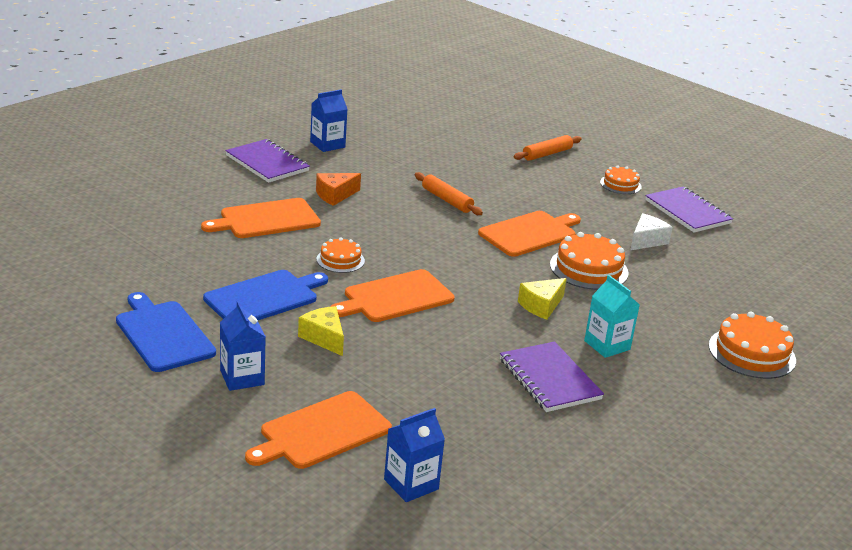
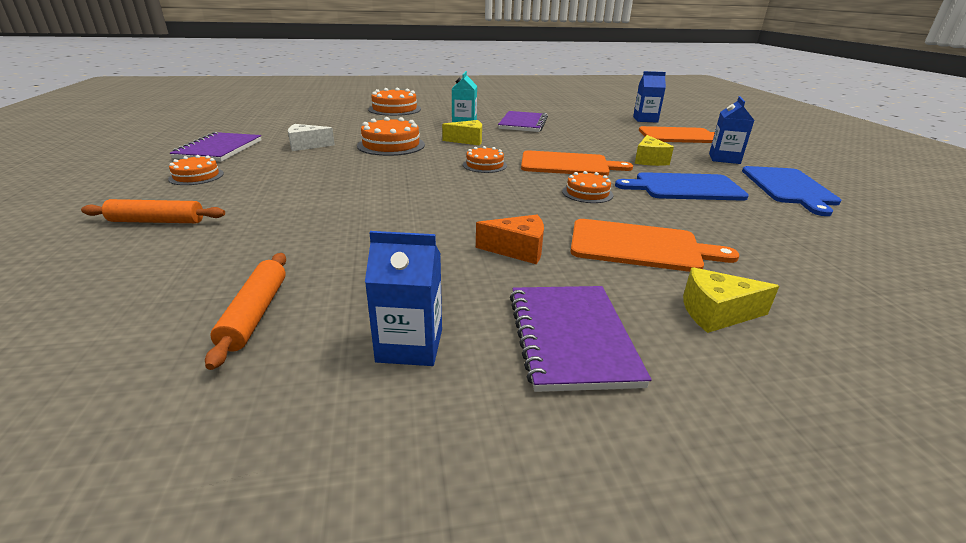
camera: 140 degrees left, 0 degrees up
orange rolling pin [415,172,483,215] -> orange rolling pin moved to [205,253,286,370]
orange cutting board [478,211,581,257] -> none
none -> orange cake [463,146,507,173]
none -> yellow cheese [683,267,779,333]

